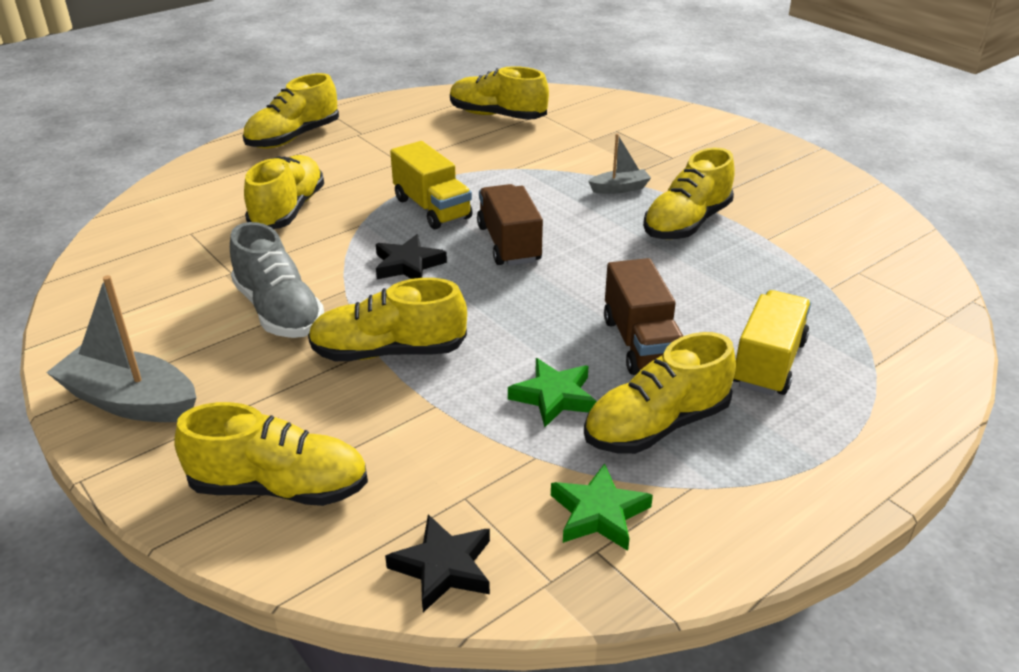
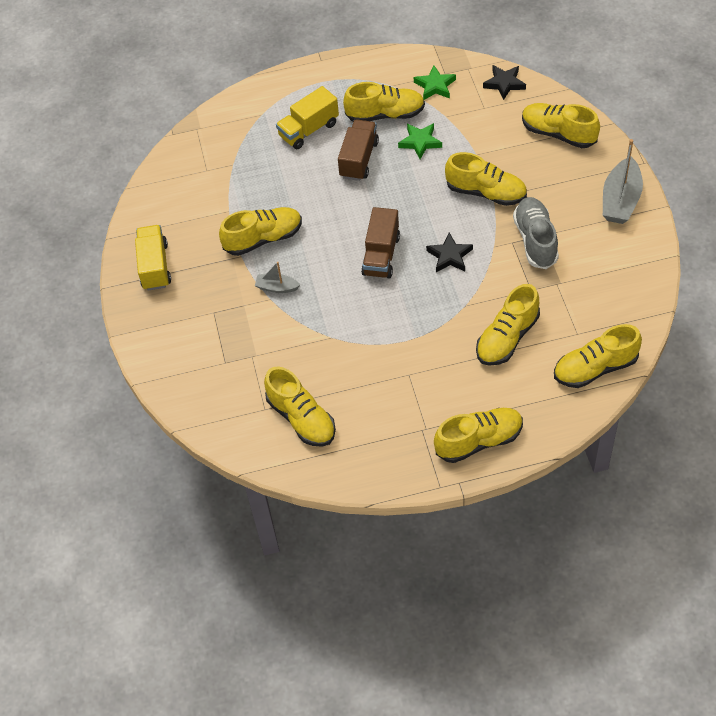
camera: 150 degrees left, 20 degrees up
grey boat [46,275,197,422] -> grey boat turned 60 degrees clockwise [603,139,643,224]
yellow truck [390,141,473,229] -> yellow truck moved to [135,225,171,291]
none -> yellow shoe [554,324,642,388]

